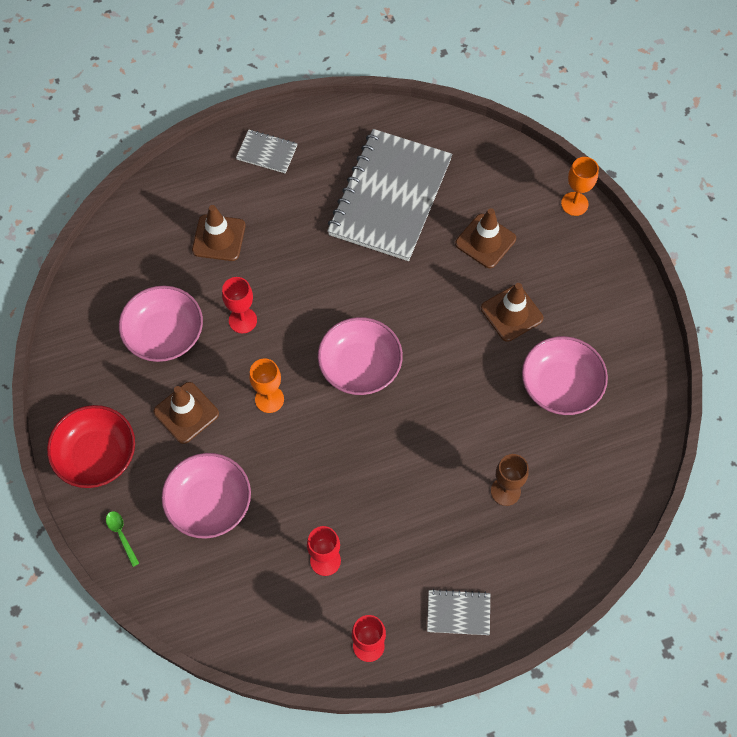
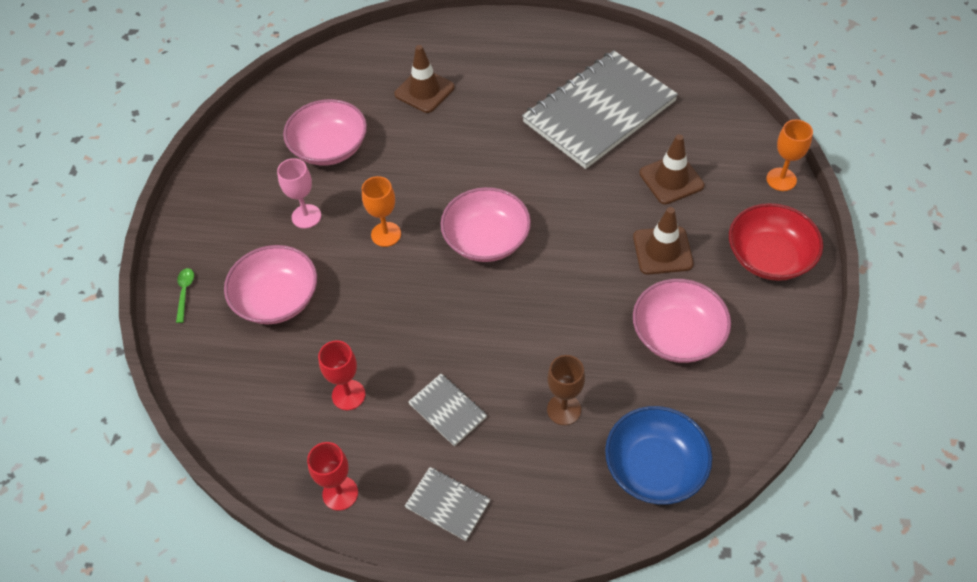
camera: 30 degrees right, 10 degrees down
red bowl [47,405,135,488] -> red bowl moved to [729,203,823,281]
brown traffic cone [154,382,219,444] -> pink goblet [277,158,321,229]
red goblet [222,277,257,333] -> none
grey notebook [236,129,298,174] -> grey notebook moved to [408,374,487,446]
none -> blue bowl [605,406,712,505]

